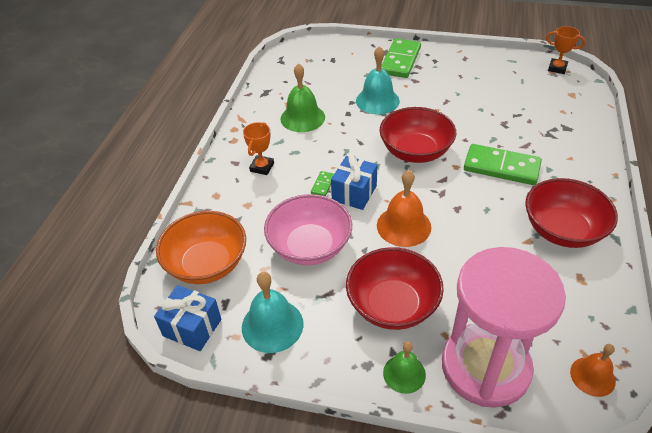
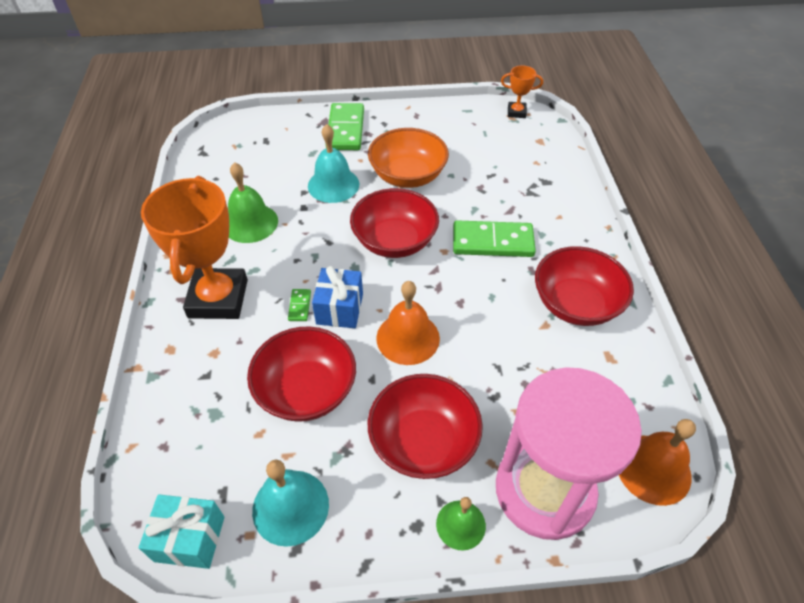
camera: 20 degrees left, 5 degrees up
blue gift [154,285,221,351] -> turquoise gift [139,494,224,569]
orange bowl [156,211,246,284] -> orange bowl moved to [368,128,449,188]
orange trophy [243,122,274,175] -> orange trophy [141,176,248,319], size x2.18
pink bowl [264,194,352,265] -> red bowl [247,326,356,422]
orange bell [570,344,616,397] -> orange bell [619,419,696,506], size x1.57

